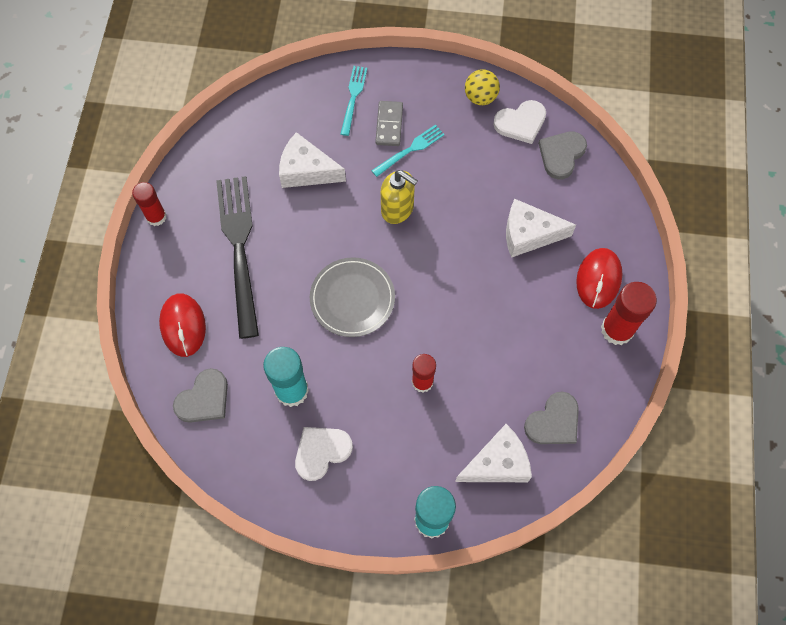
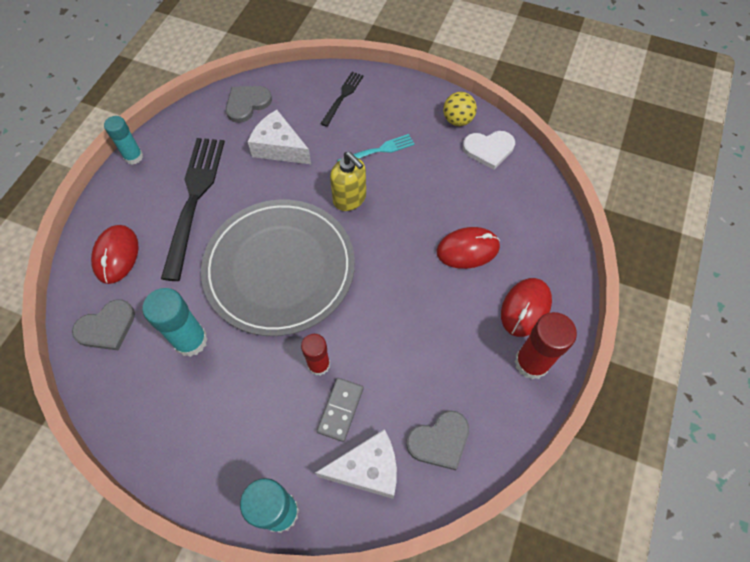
camera: 15 degrees right, 5 degrees down
red glue stick [132,182,167,226] -> turquoise glue stick [104,116,143,165]
white heart [295,427,353,481] -> none
grey plate [310,257,395,337] -> grey plate [201,200,355,336], size x1.80
turquoise fork [340,66,367,136] -> black fork [320,72,364,127]
grey domino [375,101,403,146] -> grey domino moved to [317,378,363,442]
white cheese [506,199,576,258] -> red mouse [436,227,500,269]
grey heart [538,131,587,179] -> grey heart moved to [226,86,272,123]

